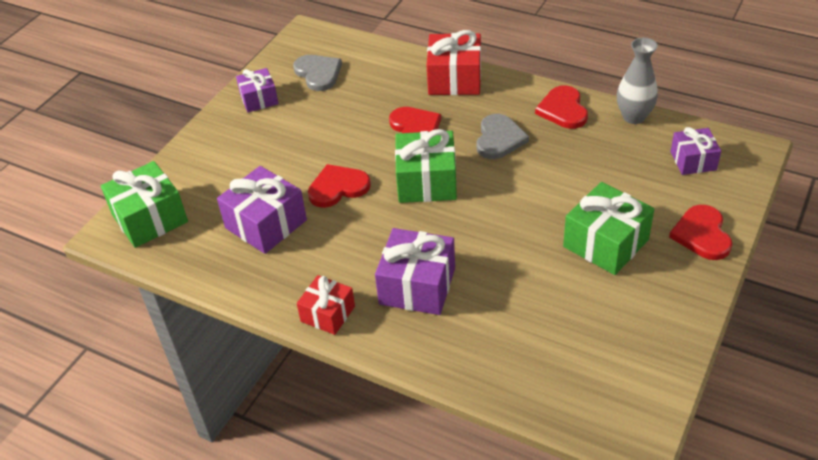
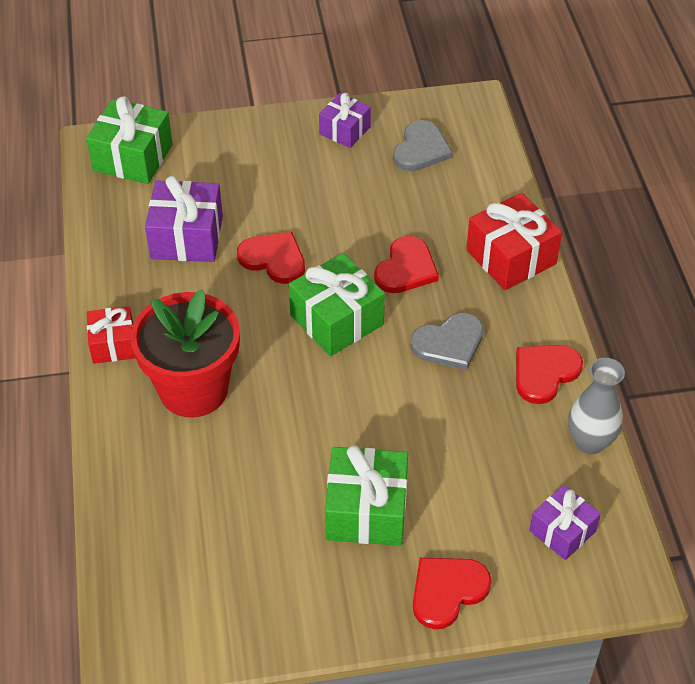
camera: 50 degrees right, 5 degrees up
purple gift [375,228,455,315] -> red flower pot [130,289,240,417]

